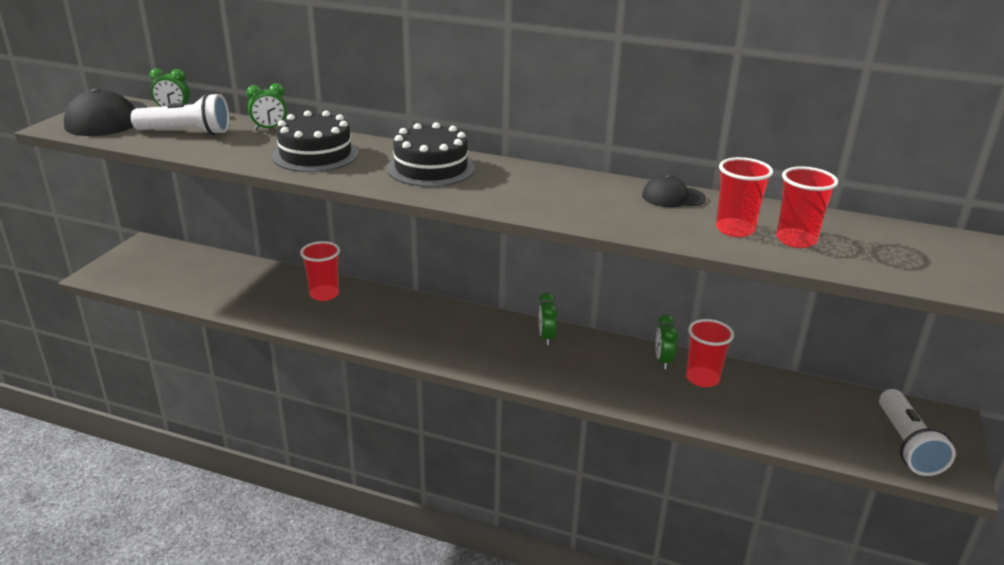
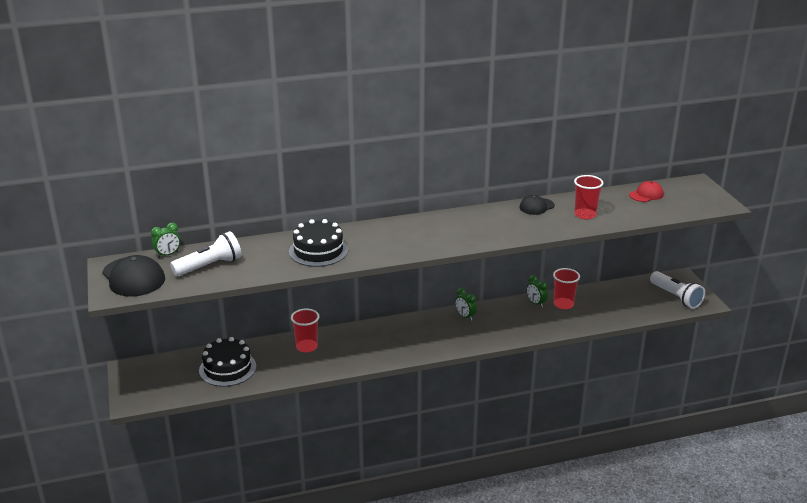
camera: 35 degrees left, 0 degrees up
green clock [246,83,287,130] -> none
black cake [387,122,475,187] -> black cake moved to [199,337,256,387]
red cup [776,166,838,248] -> none
none -> red cap [629,181,664,202]

